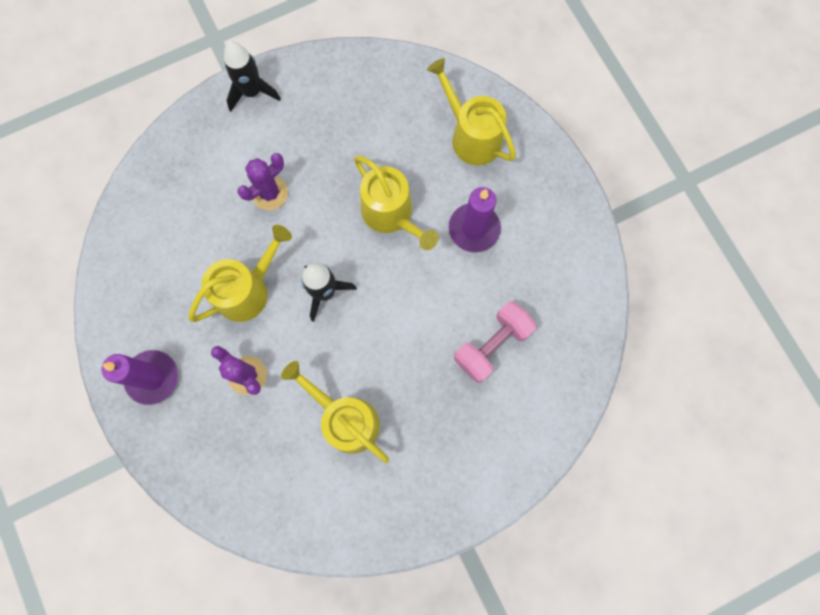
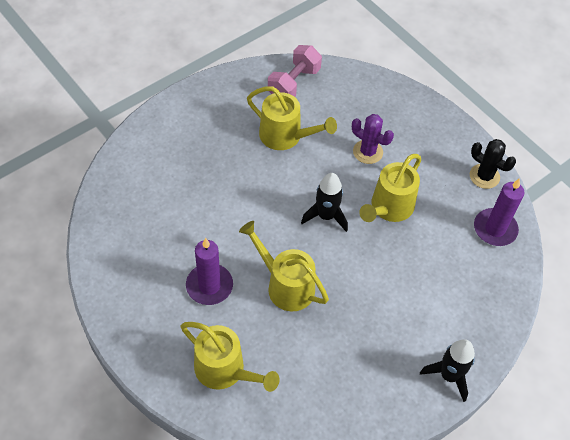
camera: 165 degrees right, 20 degrees down
purple candle [102,350,178,405] -> purple candle moved to [474,178,524,246]
purple cactus [237,153,288,210] -> none
pink dumbbell [454,301,536,383] -> pink dumbbell moved to [268,45,322,97]
none -> black cactus [470,139,516,189]

